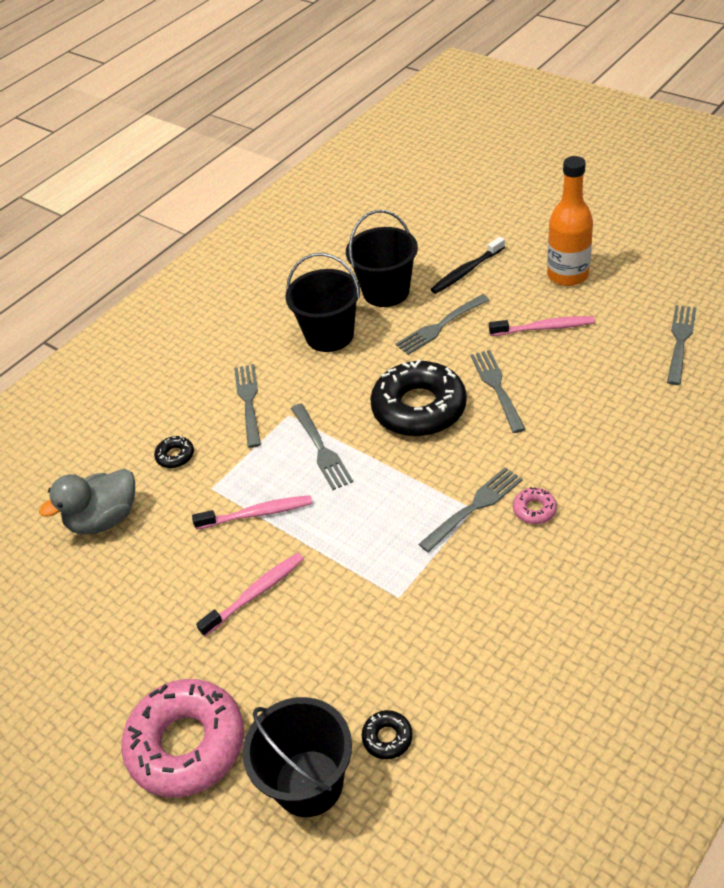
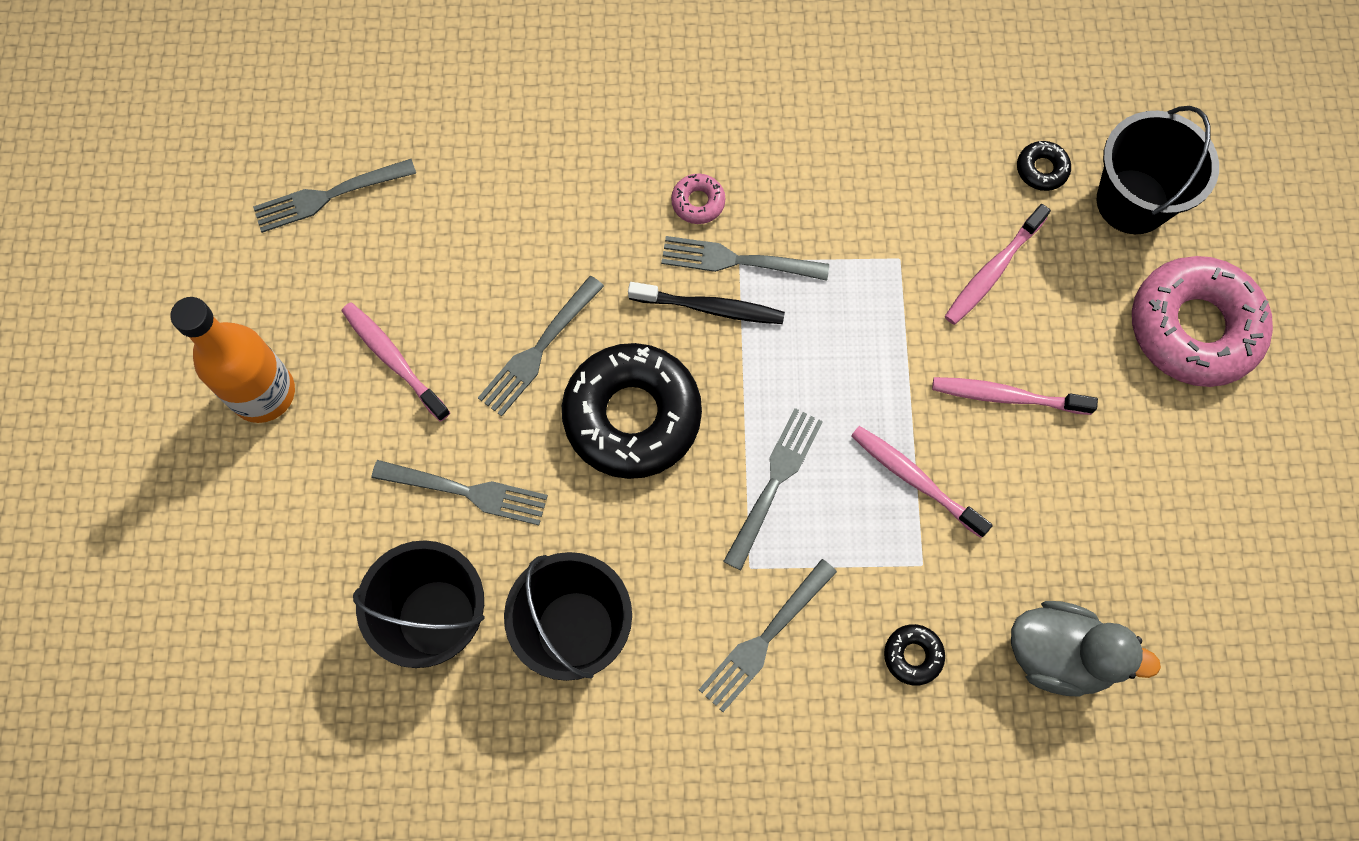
camera: 135 degrees left, 25 degrees up
black toothbrush [431,237,505,294] -> black toothbrush moved to [628,282,785,324]
none -> pink toothbrush [945,204,1051,325]

